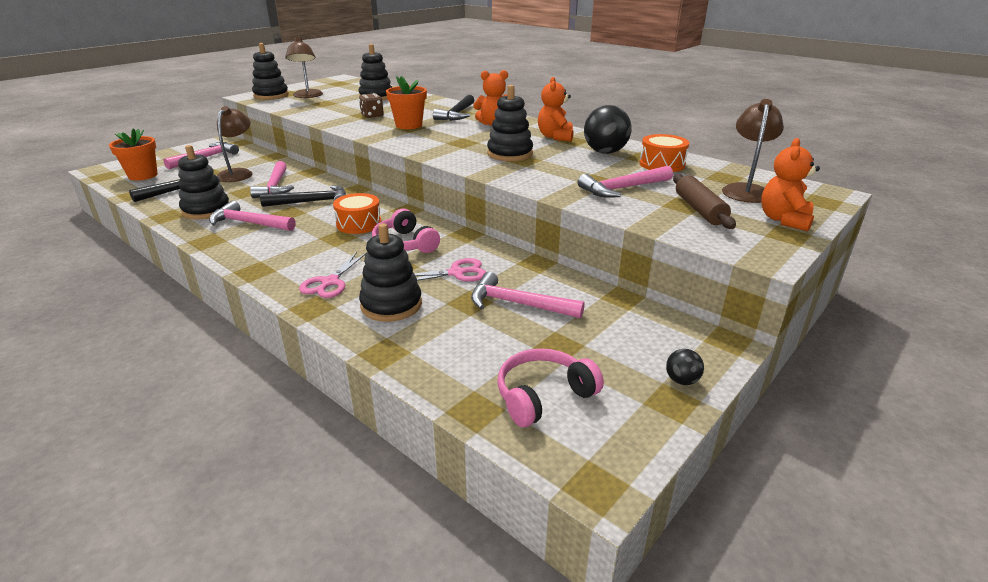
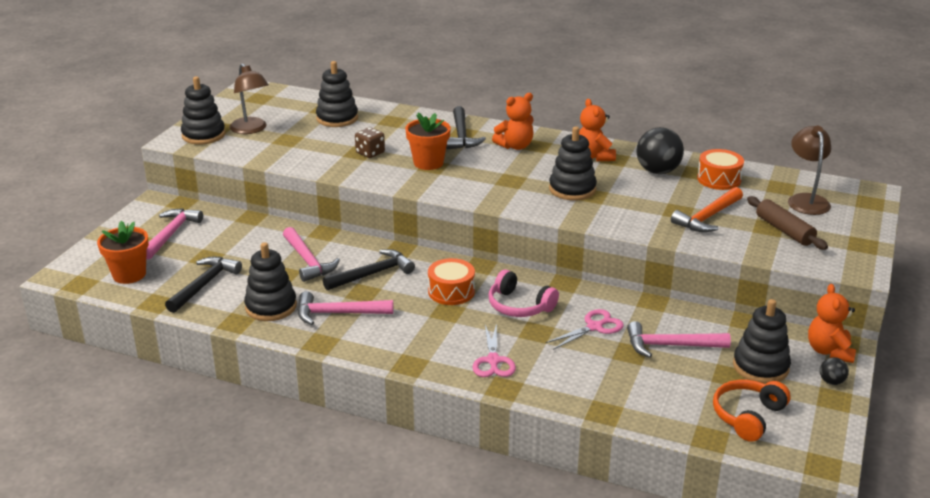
camera: 20 degrees left, 0 degrees up
brown lamp [217,106,253,182] -> none
black stacking toy [359,223,422,322] -> black stacking toy moved to [733,299,791,384]
pink headphones [497,348,604,427] -> orange headphones [713,380,791,442]
pink hammer [578,166,673,198] -> orange hammer [671,187,743,232]
orange teddy bear [761,138,820,231] -> orange teddy bear moved to [808,284,856,363]

